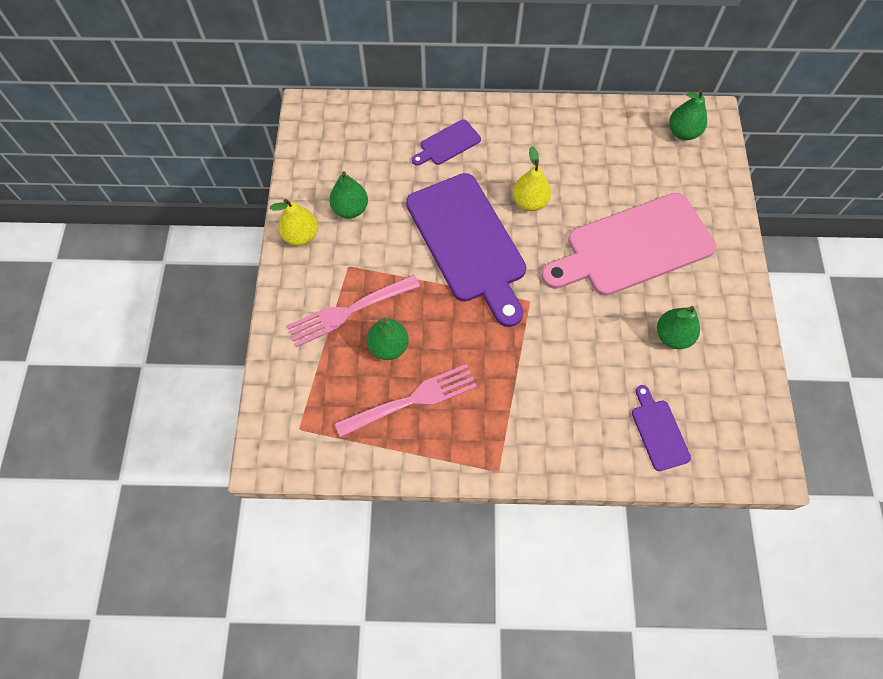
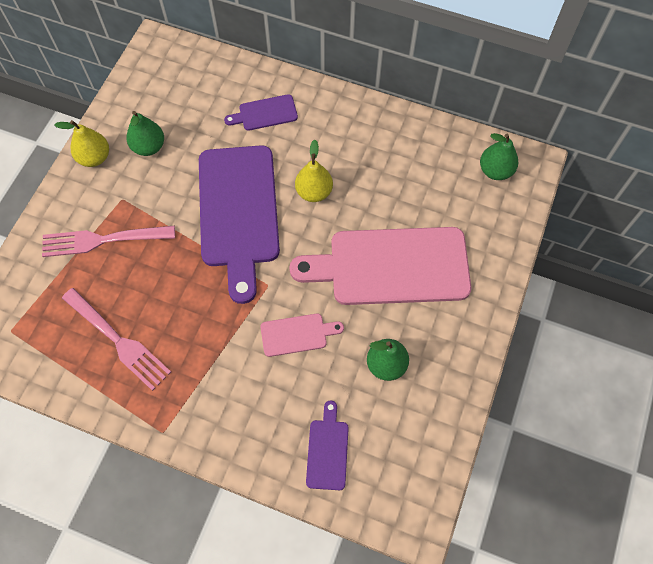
camera: 20 degrees right, 0 degrees up
pink fork [335,364,477,438] -> pink fork turned 45 degrees clockwise [62,288,171,391]
green pear [367,318,409,360] -> none
none -> pink cutting board [261,314,344,357]

